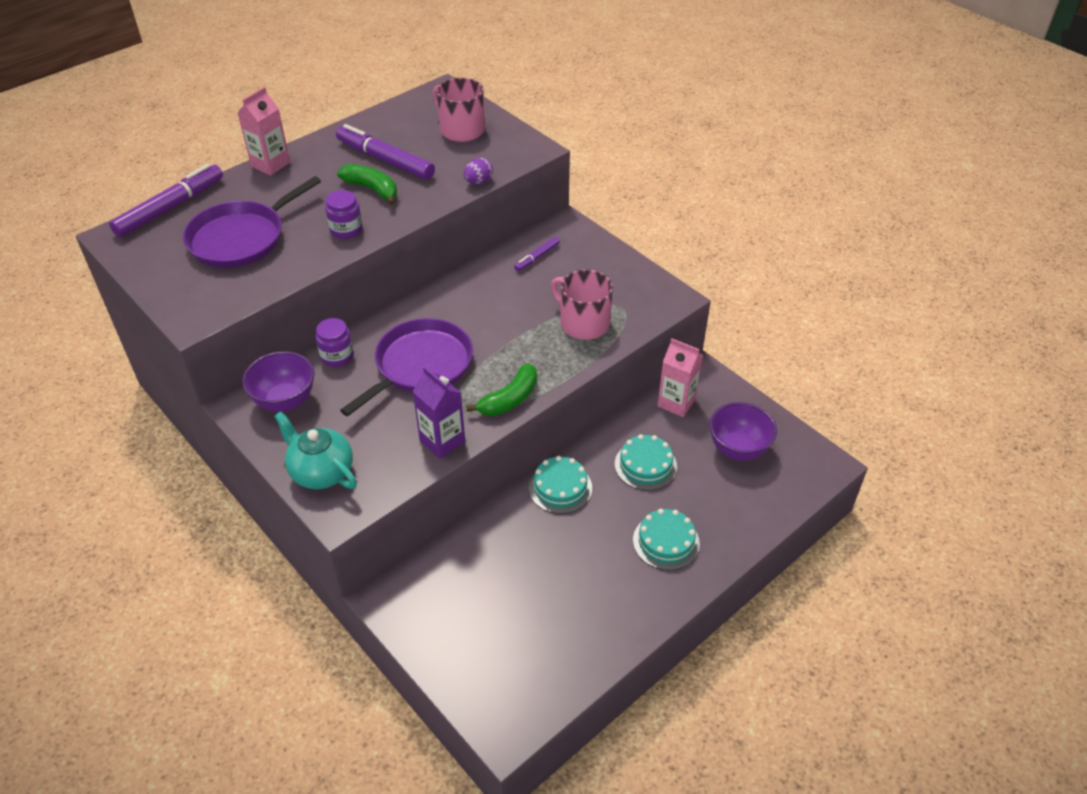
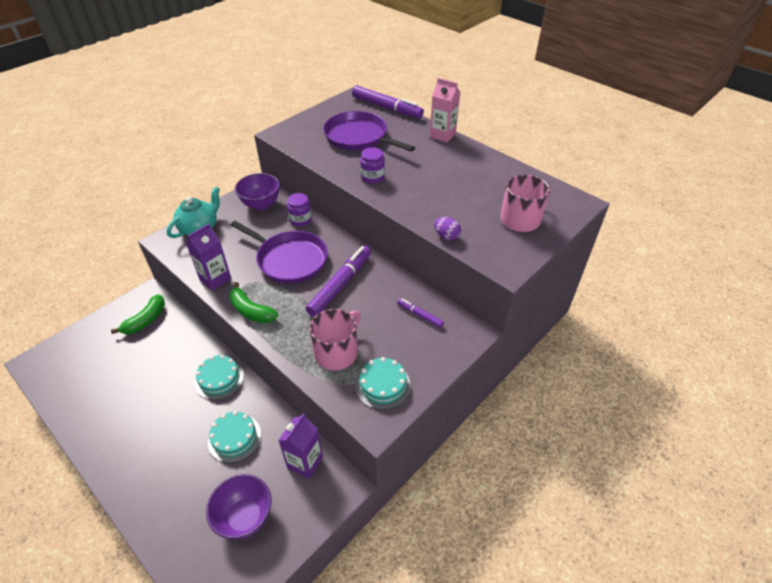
camera: 85 degrees right, 0 degrees up
purple marker [336,124,435,180] -> purple marker moved to [306,246,371,317]
green banana [337,164,397,205] -> green banana moved to [111,294,165,334]
turquoise cake [633,509,700,570] -> turquoise cake moved to [355,357,411,410]
pink carton [657,338,703,417] -> purple carton [278,413,323,479]

